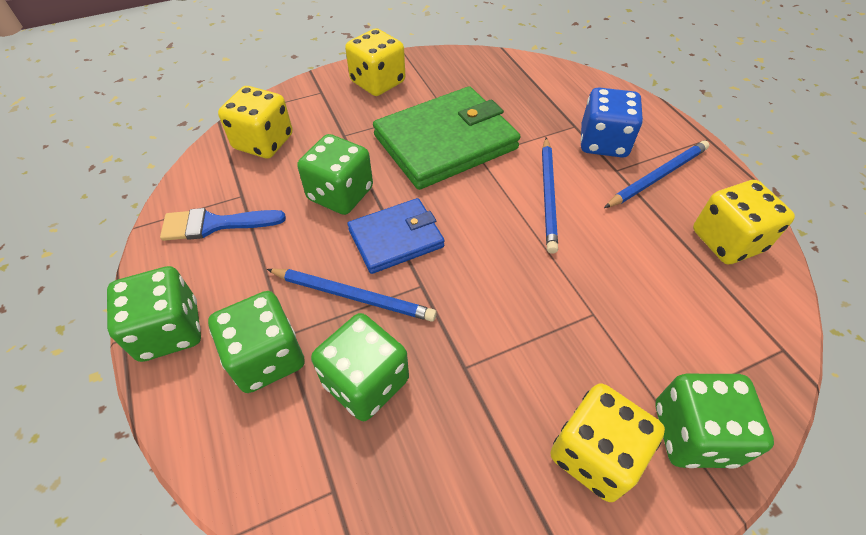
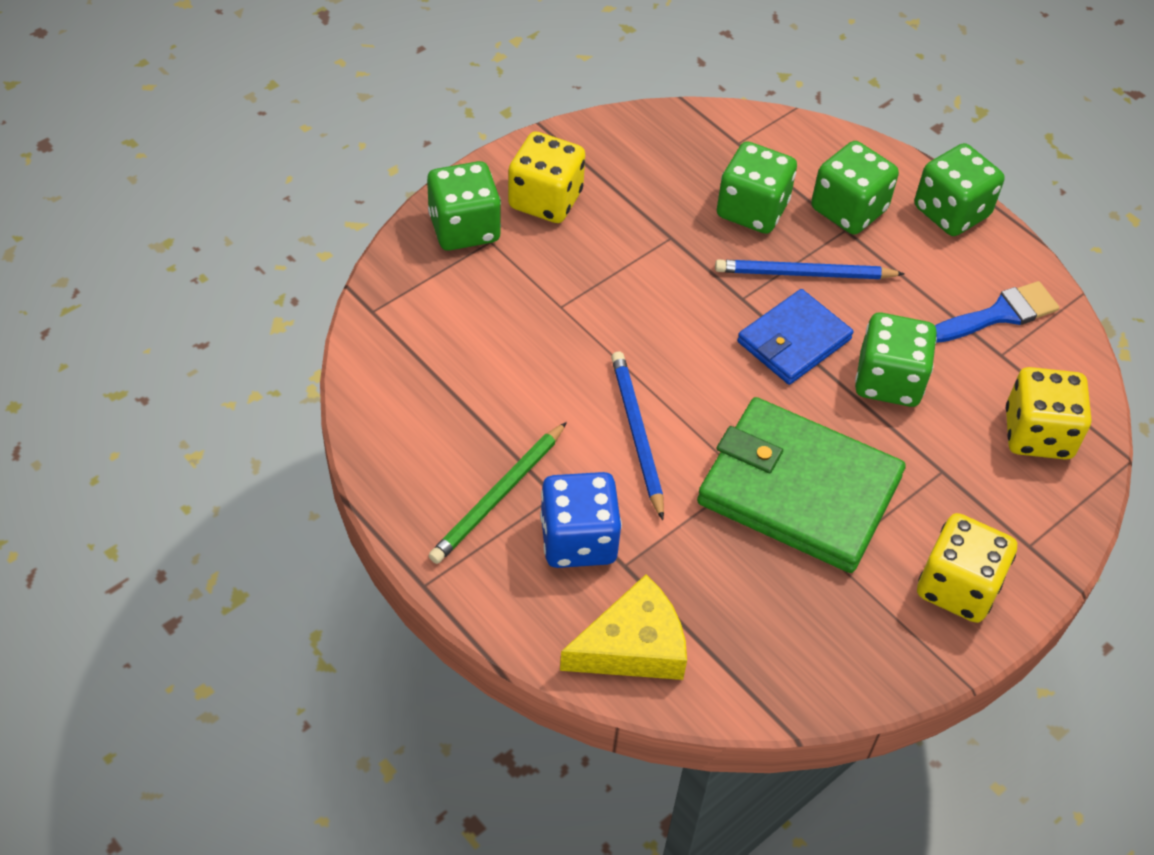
camera: 160 degrees right, 0 degrees up
green wallet [373,86,521,190] -> green wallet turned 75 degrees clockwise [697,397,906,573]
blue pencil [604,141,709,208] -> green pencil [429,422,567,564]
yellow dice [693,180,795,264] -> none
none -> yellow cheese [560,575,687,680]

